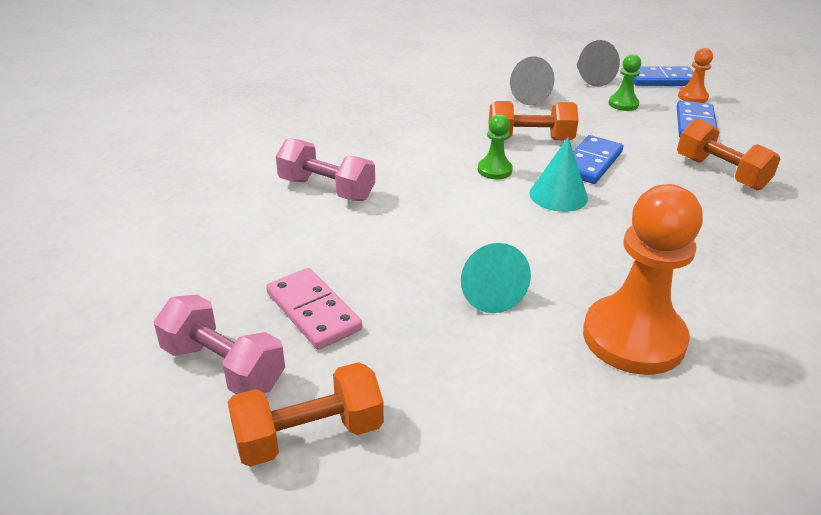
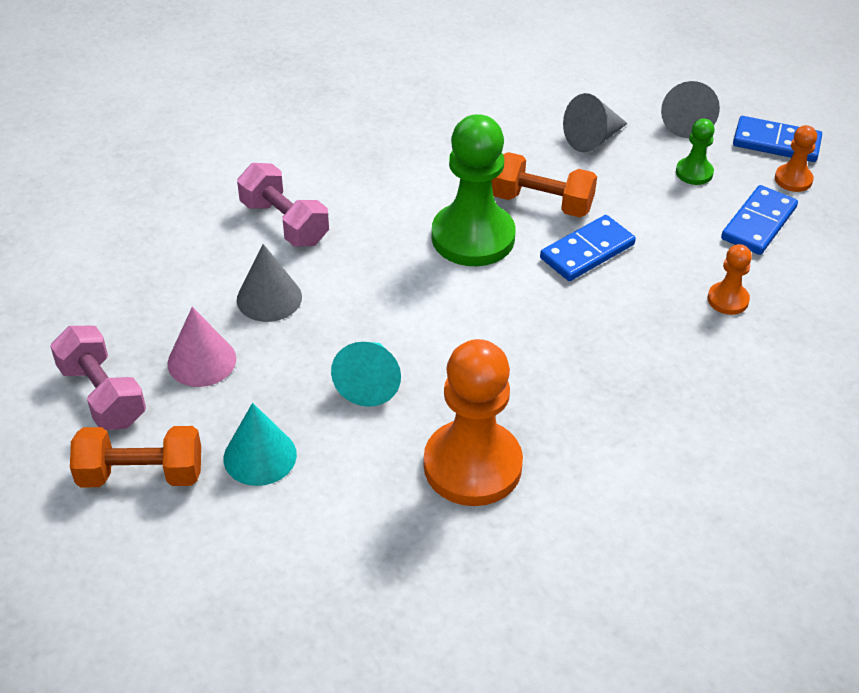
camera: 20 degrees right, 10 degrees up
pink domino [266,268,362,350] -> pink cone [168,307,236,387]
green pawn [478,114,513,179] -> green pawn [432,114,515,266], size x2.14
turquoise cone [529,137,588,212] -> turquoise cone moved to [224,403,297,486]
orange dumbbell [677,119,781,190] -> orange pawn [708,244,752,315]
none -> grey cone [237,244,302,322]

